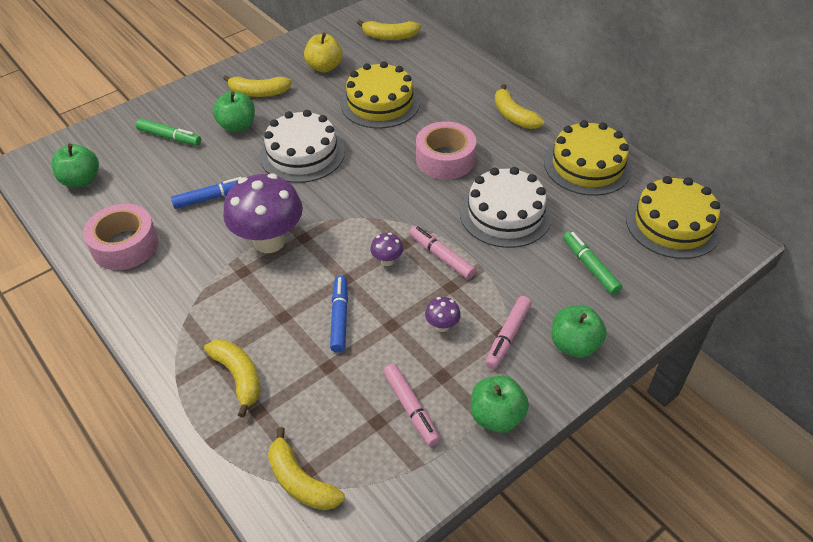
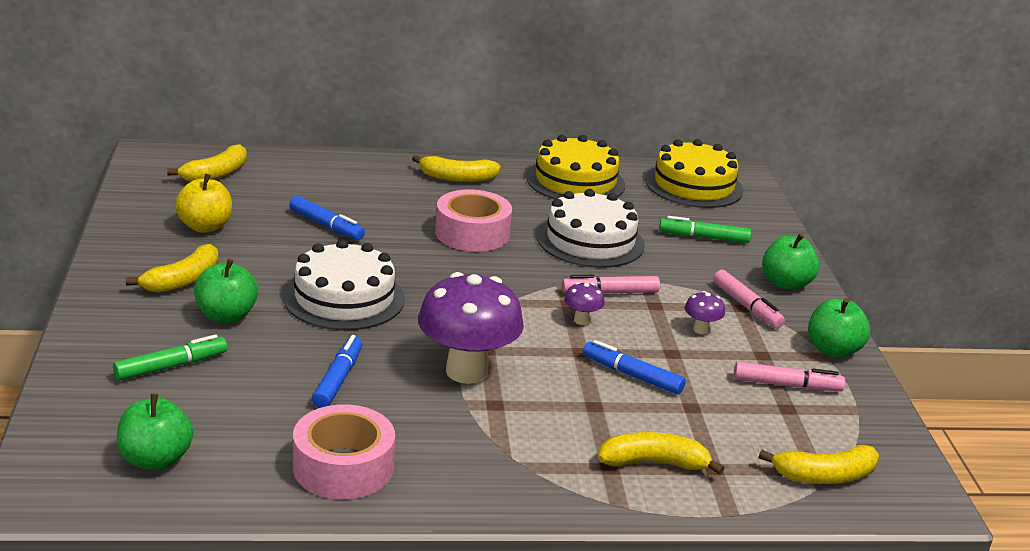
camera: 60 degrees left, 20 degrees down
yellow cake [340,61,420,128] -> blue marker [289,196,365,240]

